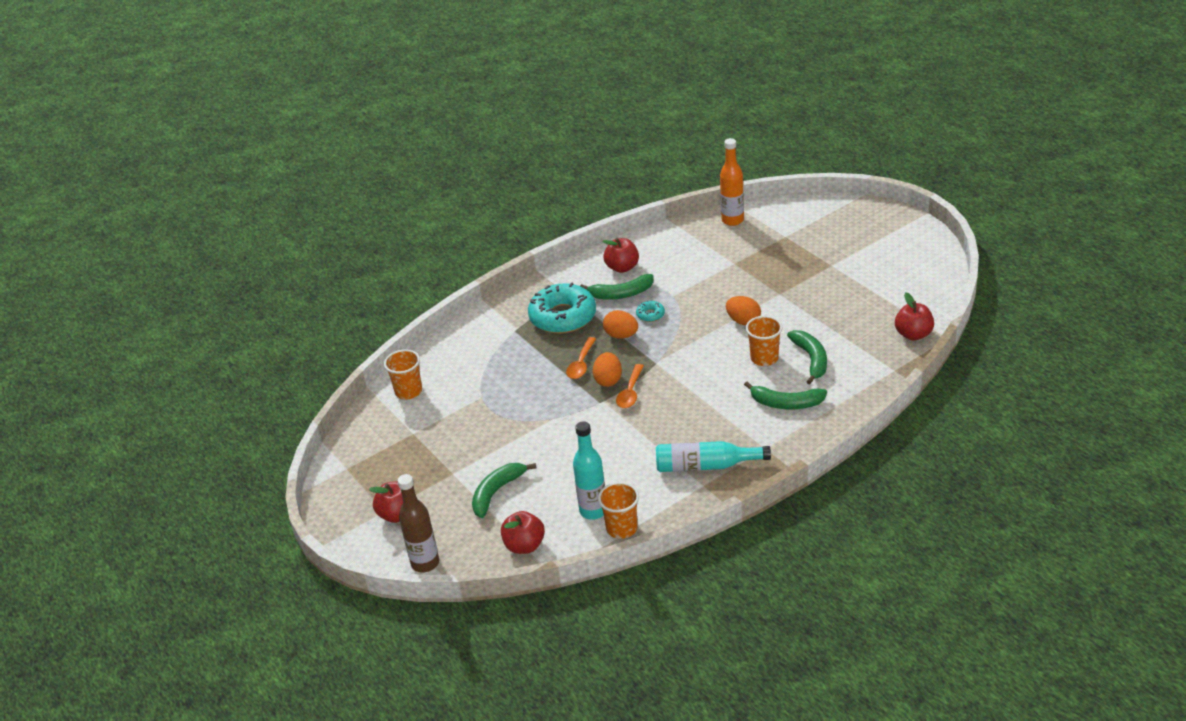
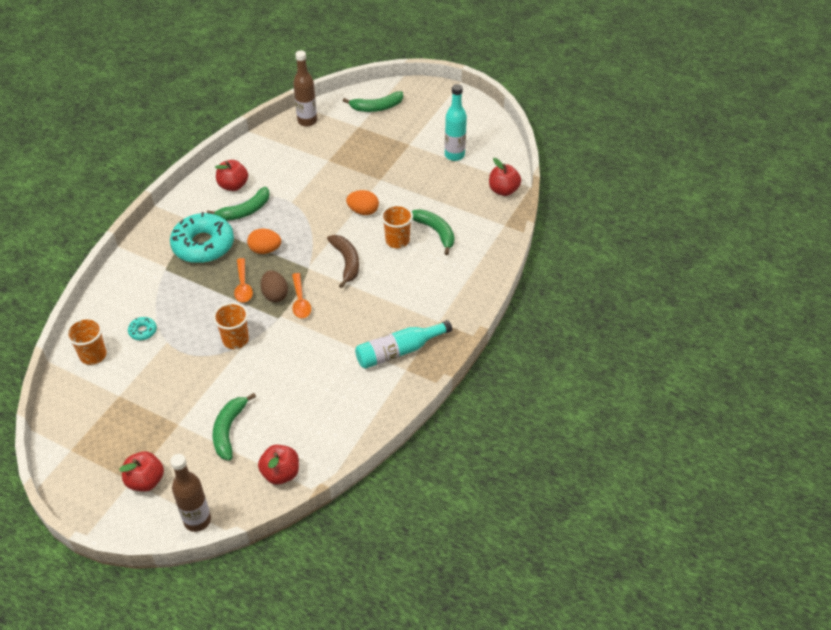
camera: 30 degrees left, 10 degrees up
turquoise bottle [573,421,605,520] -> turquoise bottle moved to [445,84,467,161]
orange egg [593,352,622,387] -> brown egg [261,270,288,302]
orange cup [598,482,639,539] -> orange cup moved to [213,302,249,349]
turquoise donut [636,300,665,322] -> turquoise donut moved to [128,317,157,340]
orange bottle [720,138,744,226] -> brown bottle [293,50,317,127]
green banana [744,381,827,409] -> green banana moved to [343,91,403,112]
none -> brown banana [327,235,359,288]

